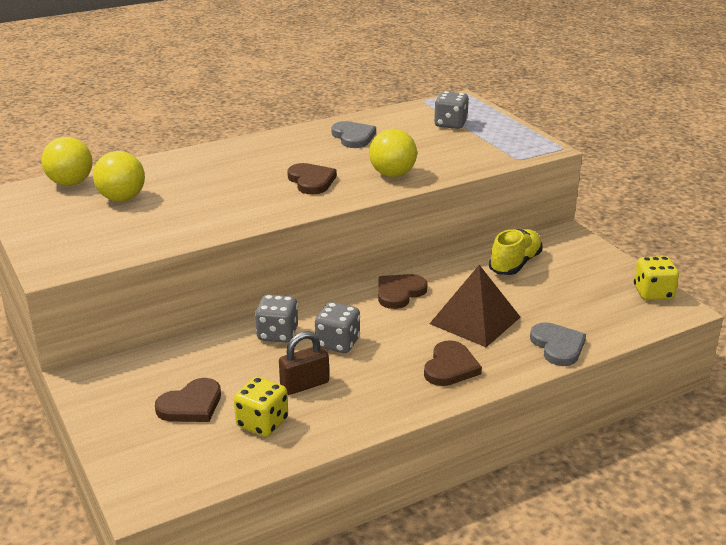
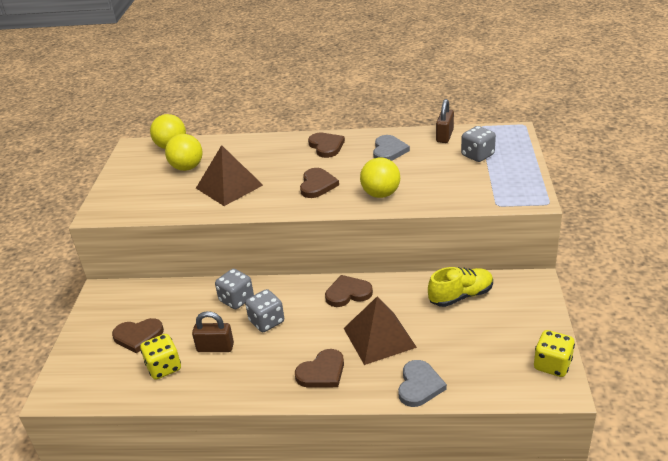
camera: 35 degrees right, 5 degrees up
none -> brown pyramid [196,145,263,206]
none -> brown heart [308,133,345,158]
none -> brown padlock [436,99,454,143]

